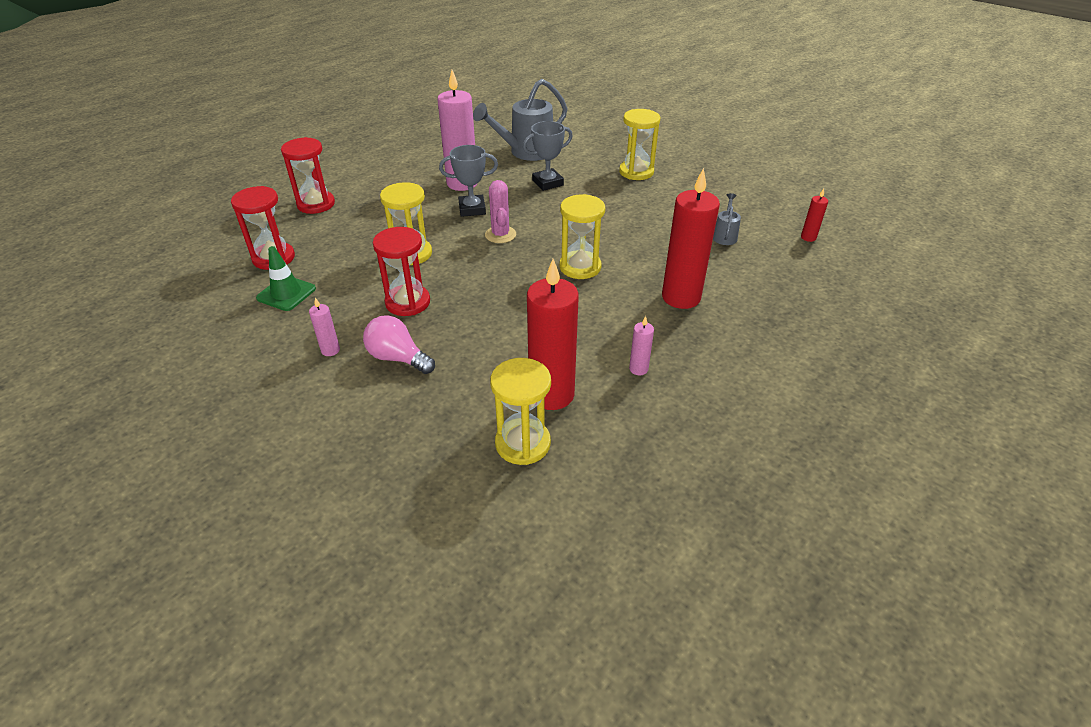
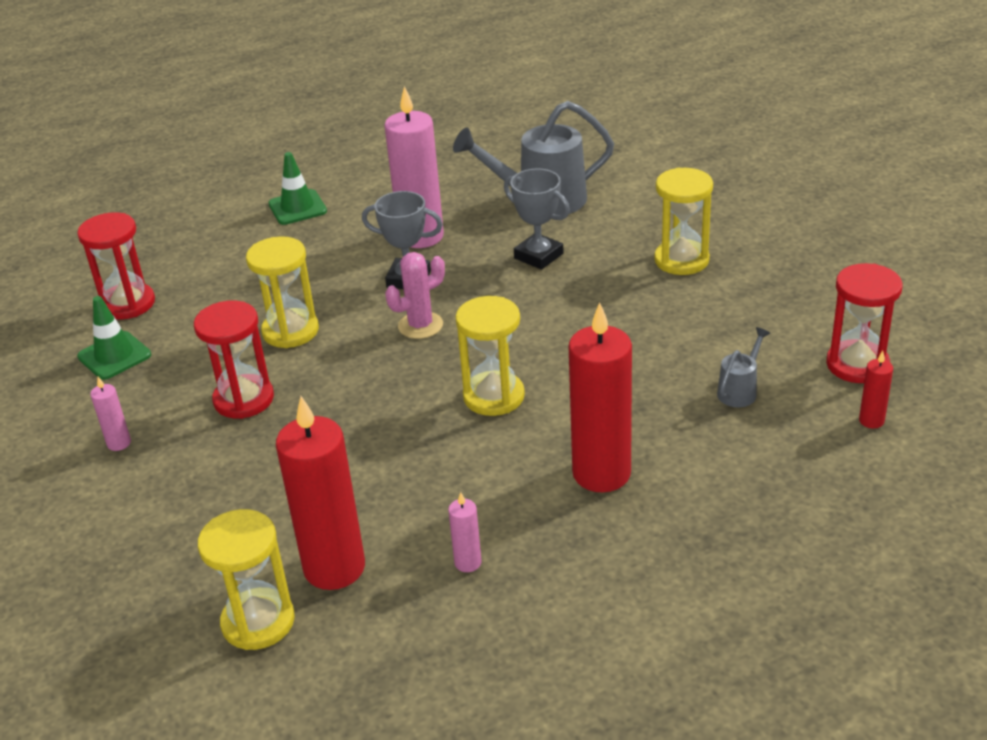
camera: 25 degrees right, 5 degrees down
red hourglass [281,137,335,214] -> red hourglass moved to [826,263,903,383]
pink light bulb [363,315,435,374] -> none
pink cactus [485,180,516,243] -> pink cactus turned 45 degrees clockwise [385,252,445,339]
grey trophy [523,121,573,191] -> grey trophy turned 45 degrees clockwise [504,169,570,269]
none -> green traffic cone [268,152,327,225]

